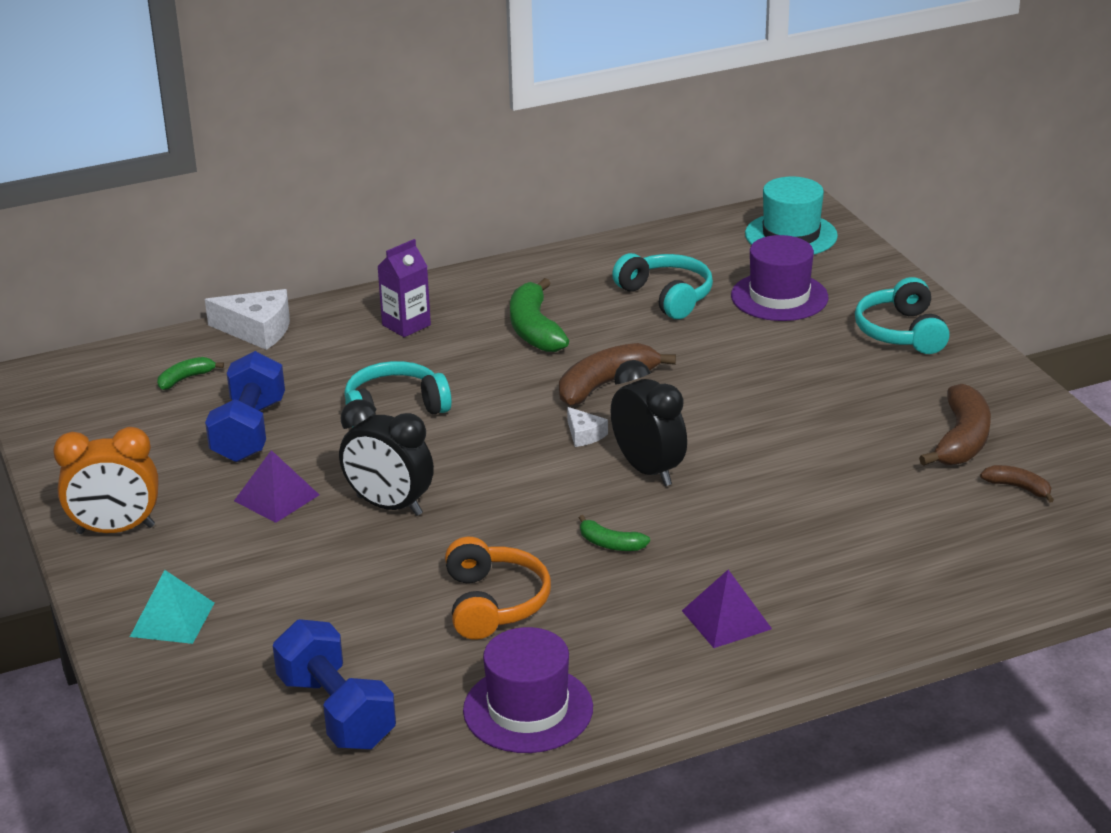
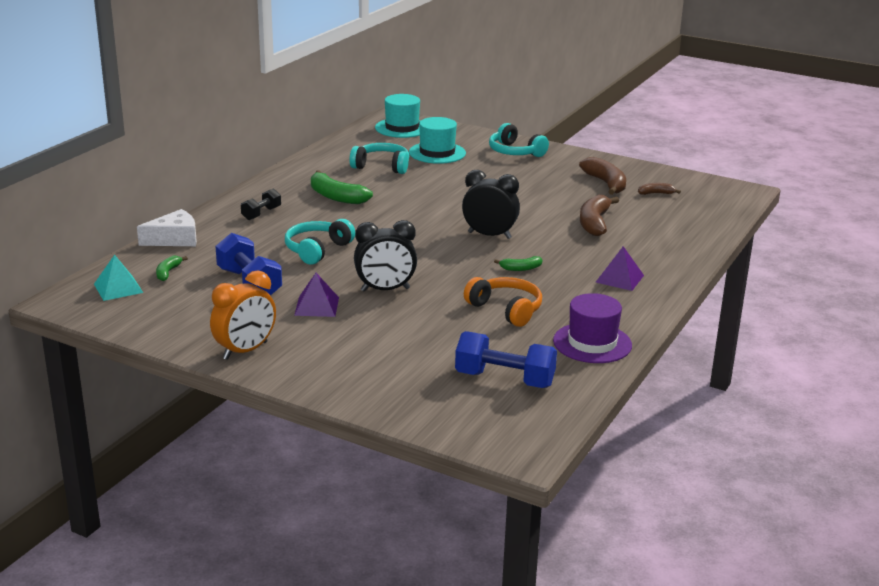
camera: 40 degrees left, 5 degrees down
turquoise pyramid [130,570,214,644] -> turquoise pyramid moved to [94,255,143,301]
purple carton [377,239,431,337] -> black dumbbell [241,188,281,220]
brown banana [559,343,676,406] -> brown banana moved to [580,195,619,236]
white cheese [567,407,608,447] -> none
purple hat [731,235,828,321] -> turquoise hat [409,117,466,164]

